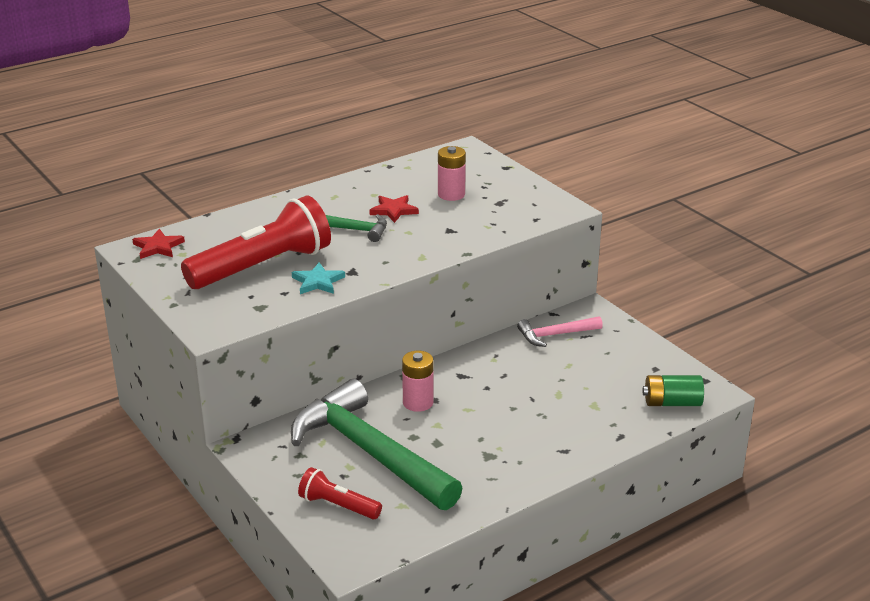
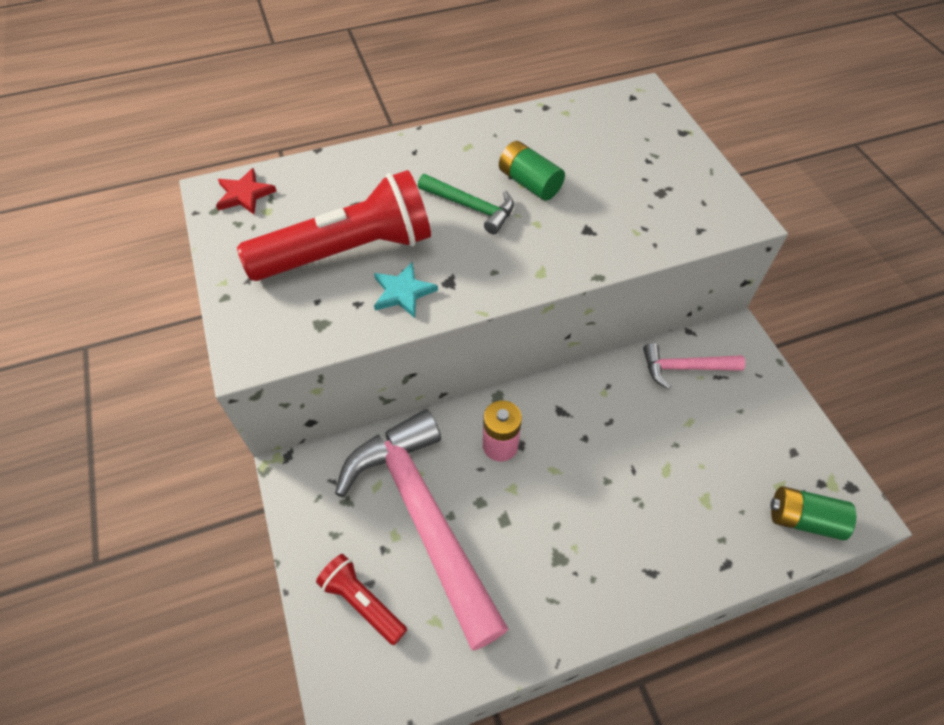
camera: 15 degrees right, 25 degrees up
green hammer [291,379,463,510] -> pink hammer [335,409,508,650]
red star [370,195,419,223] -> green battery [499,141,565,201]
pink battery [438,146,466,201] -> none

